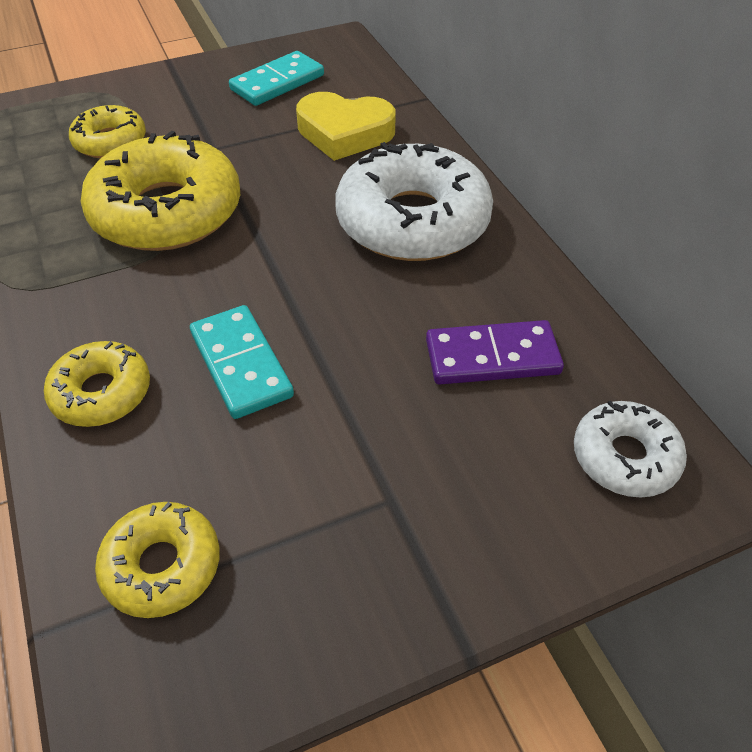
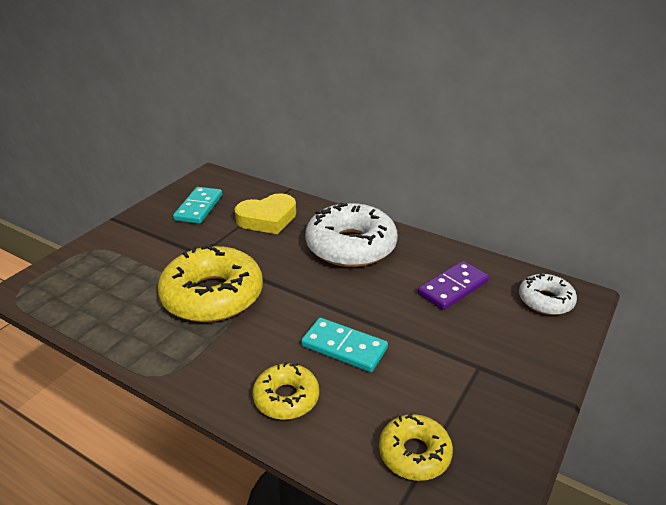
camera: 35 degrees left, 15 degrees down
yellow donut [69,105,146,158] -> none

